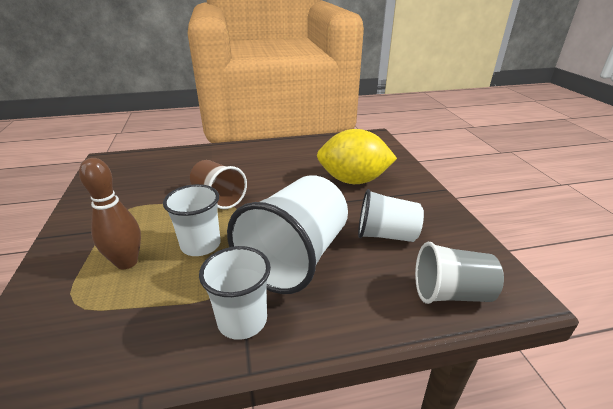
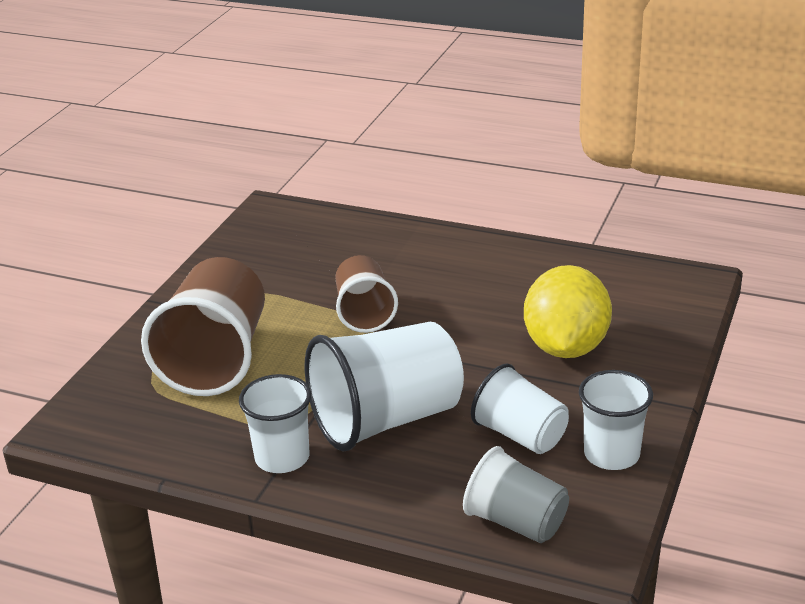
camera: 35 degrees right, 0 degrees up
brown bowling pin [79,158,141,269] -> brown cup [141,257,265,396]
white cup [163,184,221,256] -> white cup moved to [579,370,653,470]
yellow lemon [317,129,397,184] -> yellow lemon turned 60 degrees clockwise [524,265,612,358]

